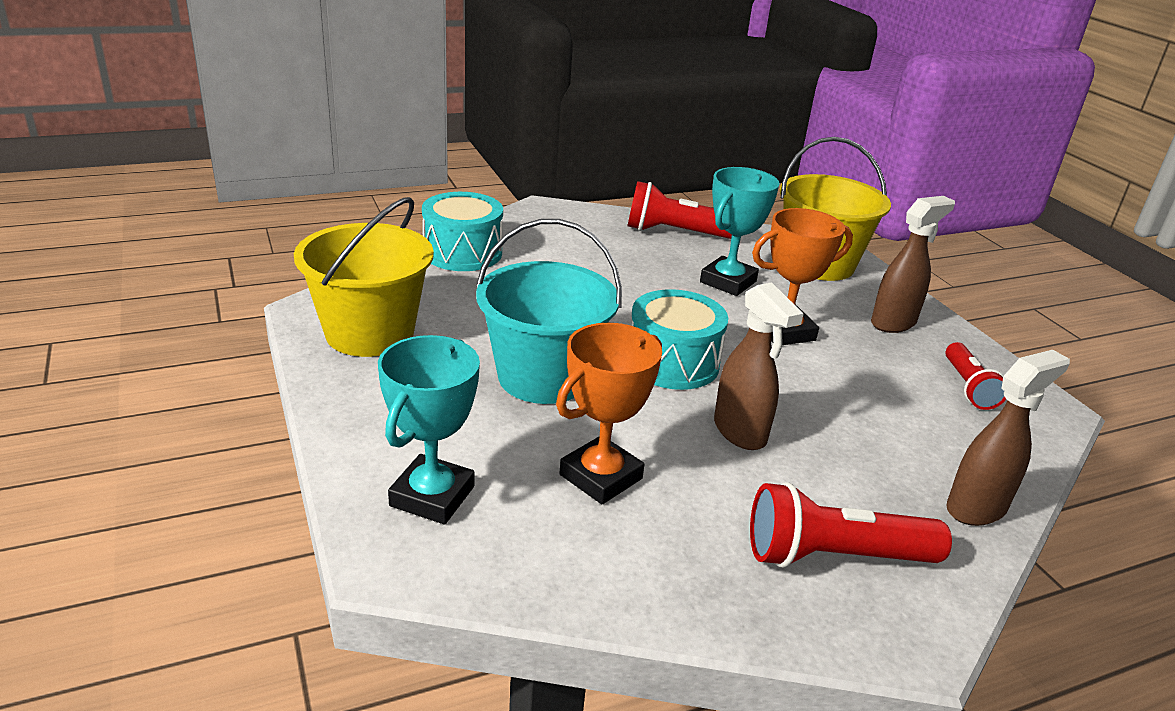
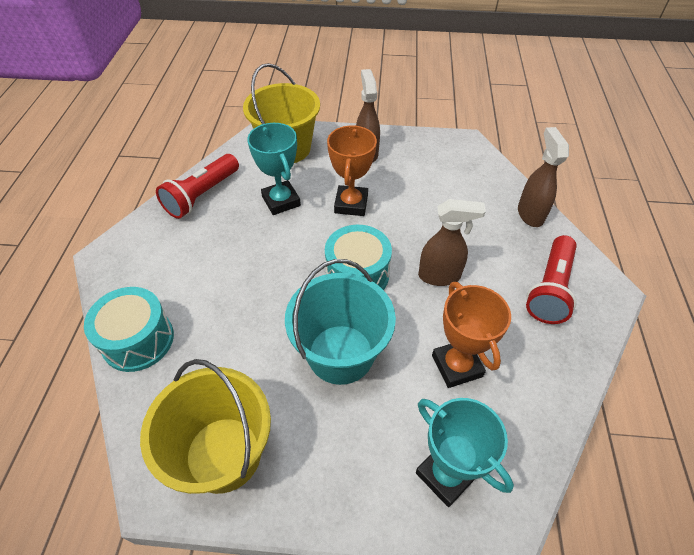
camera: 60 degrees left, 20 degrees up
red flashlight [945,342,1006,410] -> none

